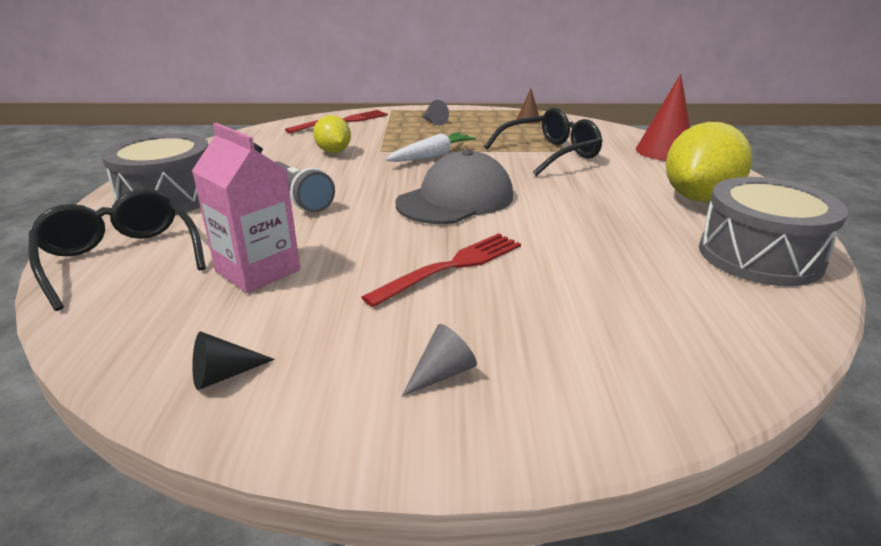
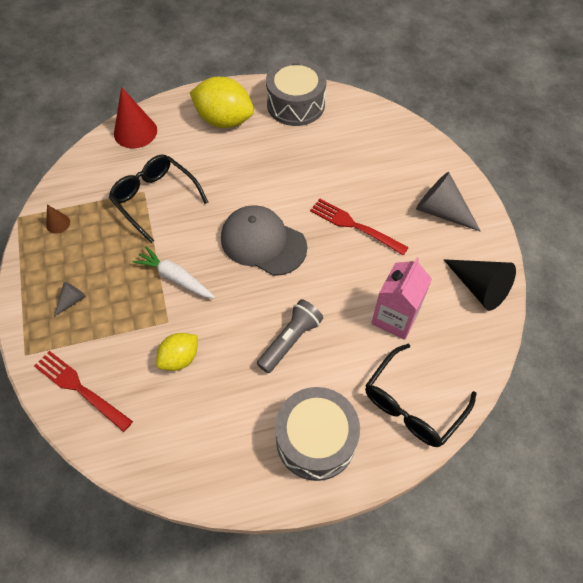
camera: 105 degrees left, 30 degrees up
black cone [192,331,275,390] -> black cone [443,259,516,311], size x2.00
grey cone [402,324,477,397] -> grey cone [416,172,481,232], size x2.00

